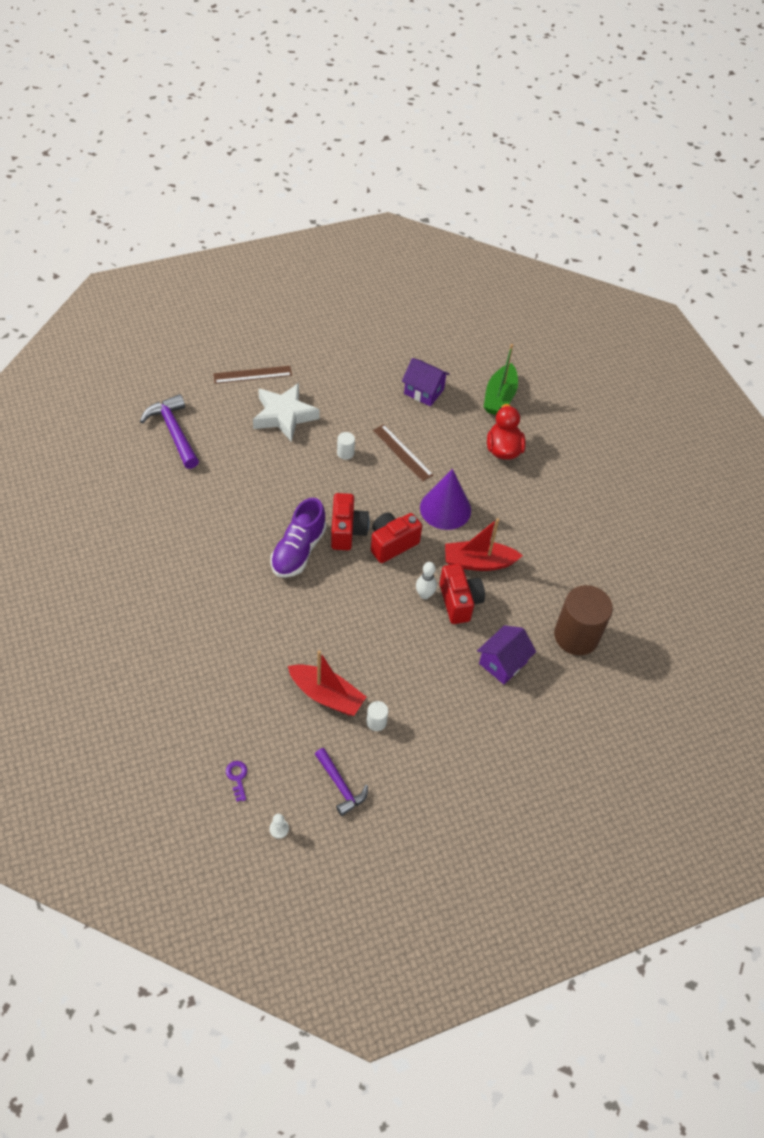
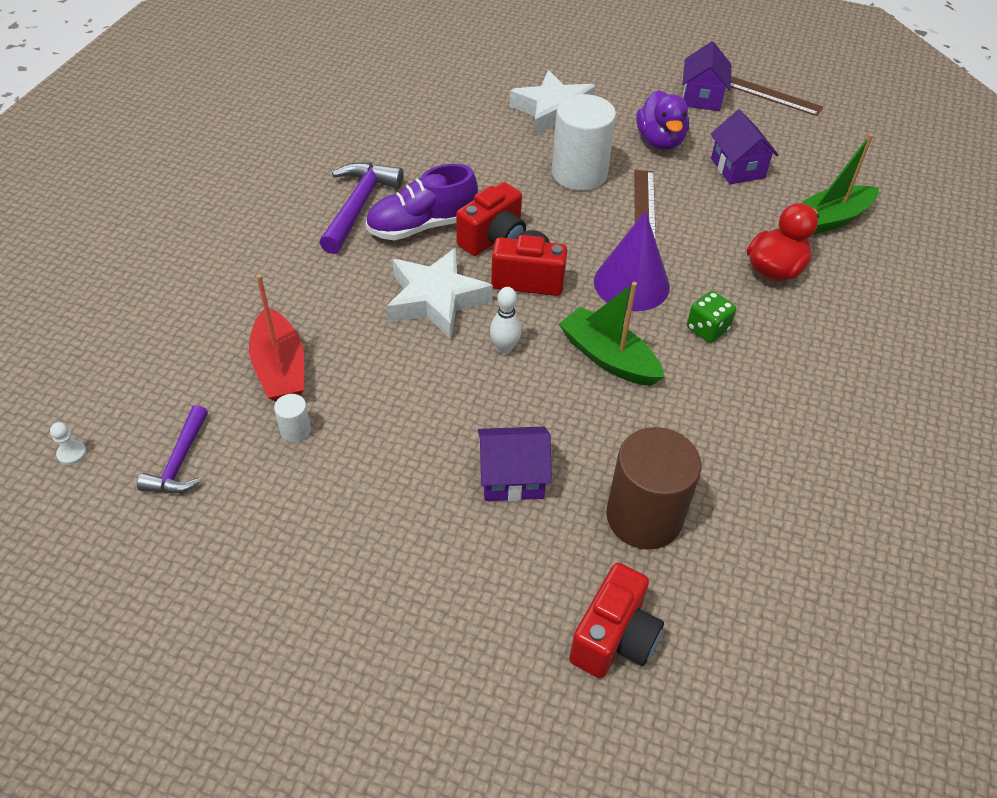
camera: 45 degrees right, 5 degrees down
purple hammer [140,394,199,469] -> purple hammer moved to [319,162,404,254]
brown ruler [213,366,292,384] -> brown ruler moved to [731,76,823,116]
purple key [226,761,247,802] -> none
white cylinder [337,432,355,460] -> white cylinder [552,94,616,191], size x2.37
red camera [439,564,485,624] -> red camera moved to [569,563,664,679]
red boat [445,518,523,571] -> green boat [559,282,664,386]
none -> white star [387,248,493,339]
none -> purple duck [636,90,689,150]
none -> purple house [683,41,731,111]
none -> green dice [687,291,736,343]

